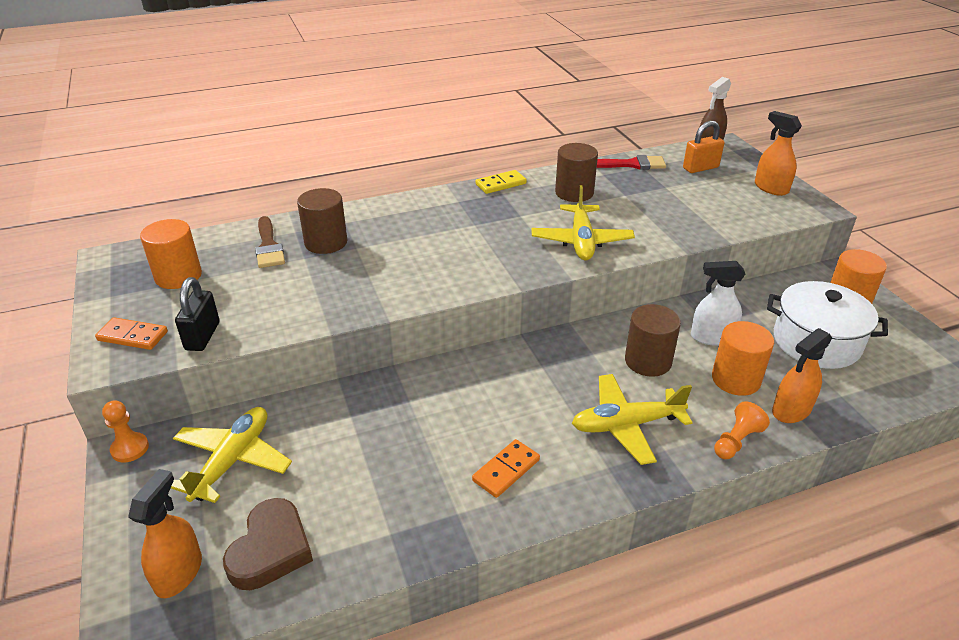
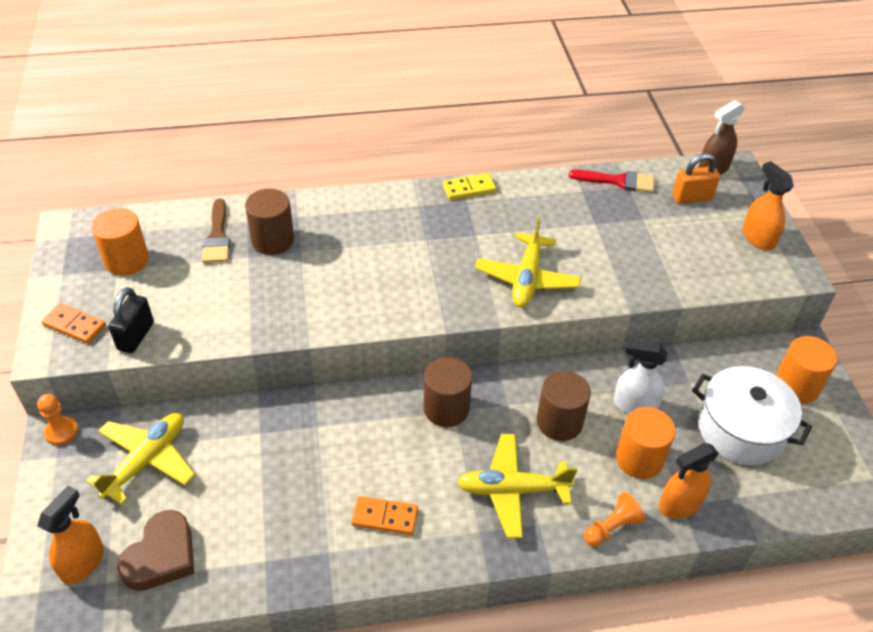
camera: 10 degrees right, 10 degrees up
orange domino [472,439,540,498] -> orange domino turned 45 degrees clockwise [351,496,418,535]
brown cylinder [555,143,598,202] -> brown cylinder moved to [423,357,472,427]

